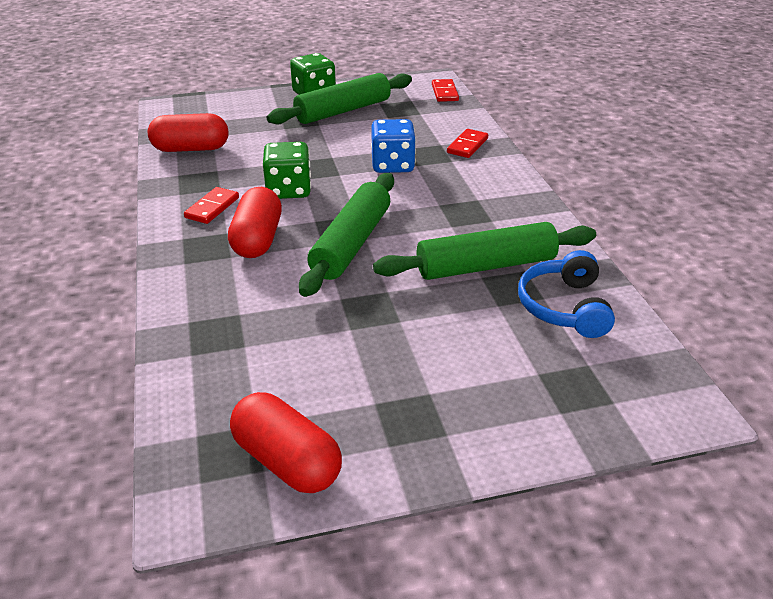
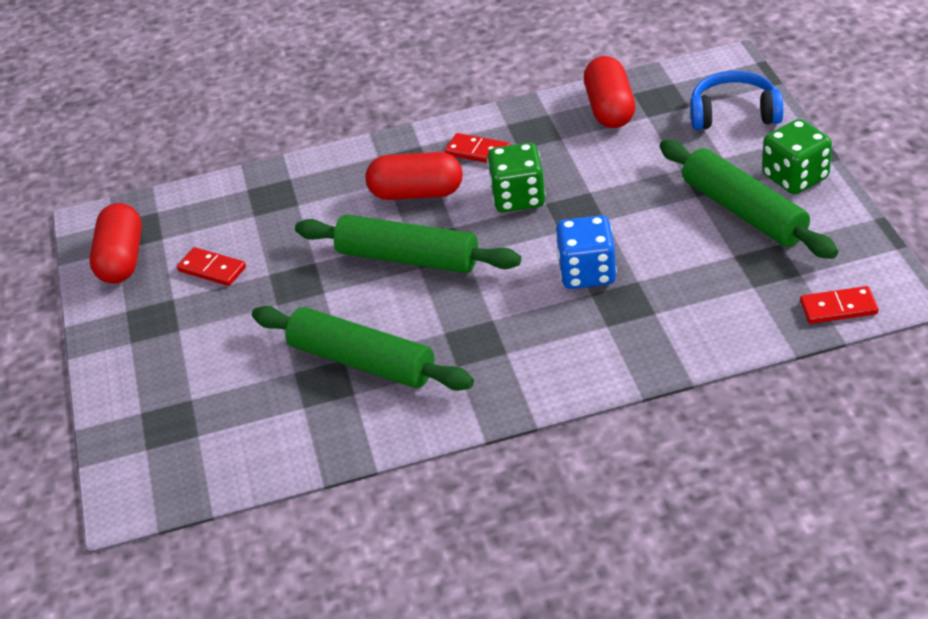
camera: 95 degrees right, 5 degrees up
red capsule [230,392,342,493] -> red capsule turned 45 degrees counterclockwise [90,203,142,283]
green rolling pin [373,222,596,280] -> green rolling pin turned 45 degrees counterclockwise [252,306,474,391]
red domino [447,129,488,158] -> red domino moved to [177,247,246,286]
blue headphones [518,250,615,338] -> blue headphones moved to [690,71,783,130]

